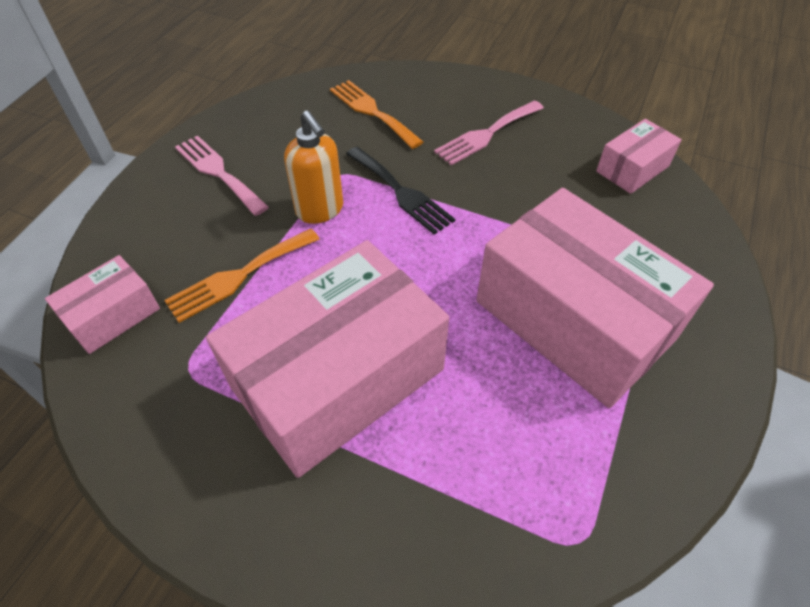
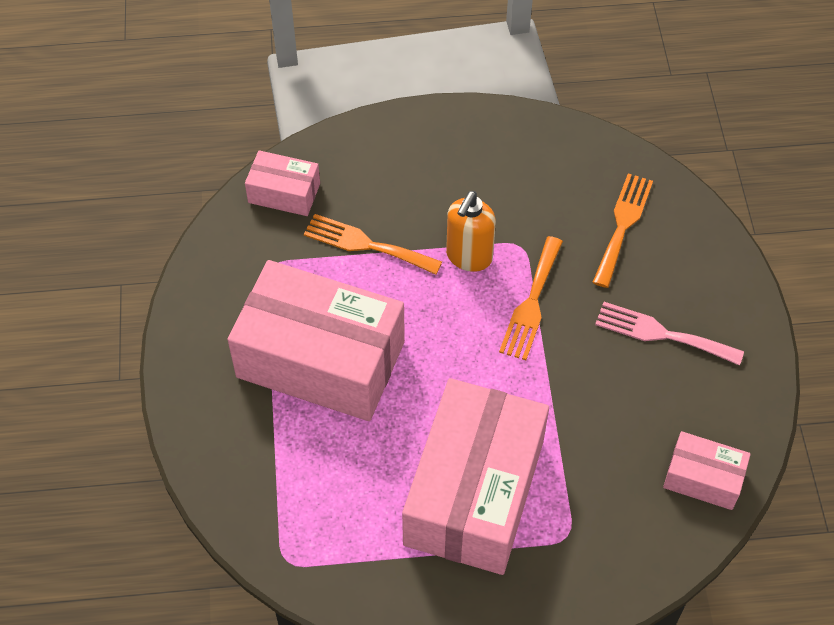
camera: 60 degrees right, 5 degrees up
pink fork [175,135,269,216] -> none
black fork [346,147,455,235] -> orange fork [499,236,563,360]

